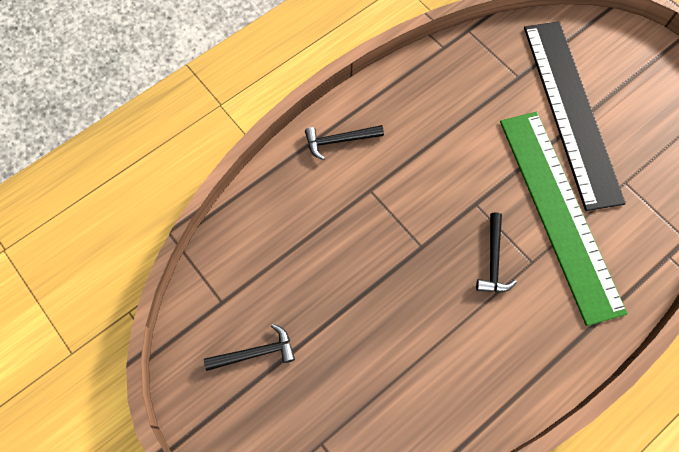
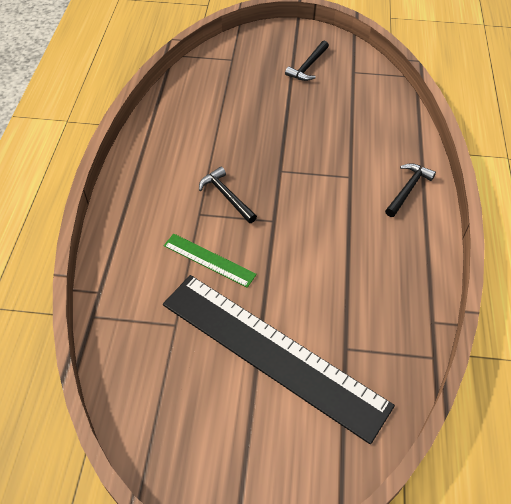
camera: 135 degrees right, 15 degrees down
green ruler [500,112,628,326] -> green ruler [164,234,257,288], size x0.44

